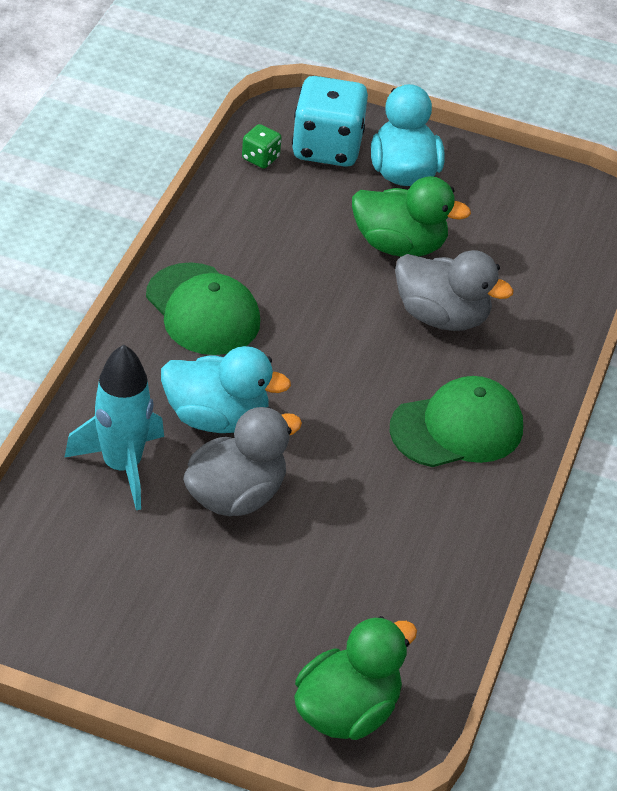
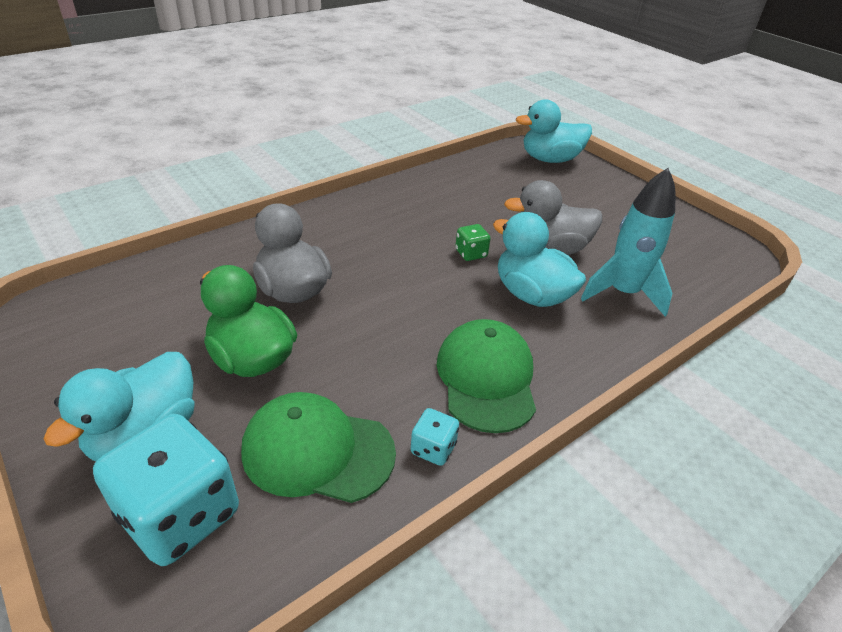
camera: 145 degrees left, 5 degrees down
green dice [242,124,282,169] -> green dice moved to [455,224,490,261]
green duck [294,616,417,740] -> turquoise duck [516,99,592,163]
green cap [390,376,523,467] -> green cap moved to [241,392,396,503]
none -> turquoise dice [411,408,459,466]

